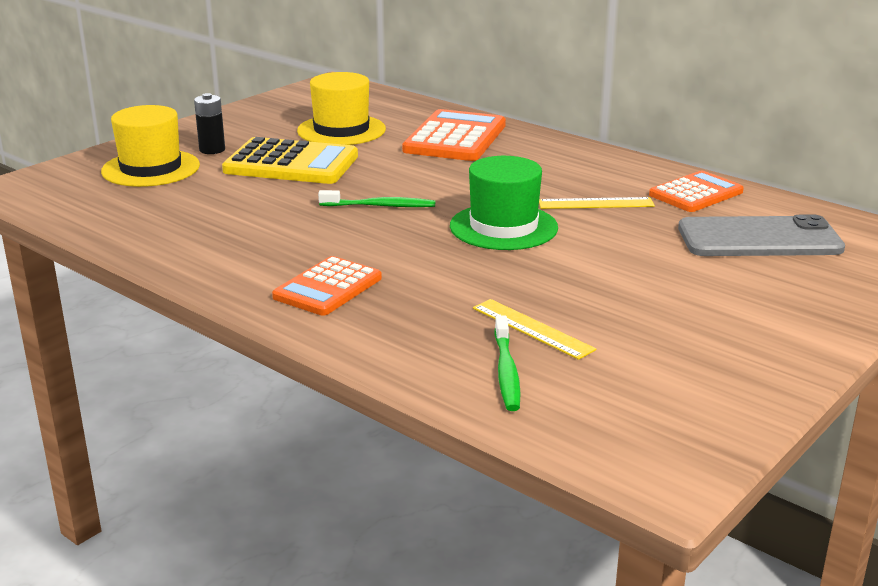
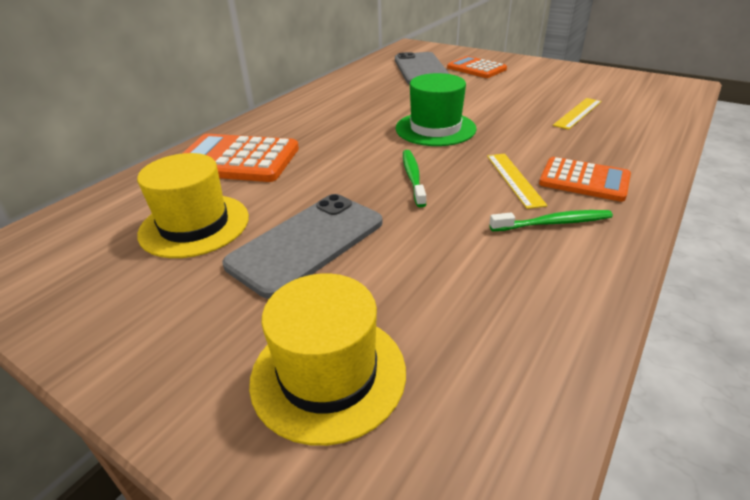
camera: 95 degrees left, 10 degrees up
black battery [194,93,225,154] -> none
yellow calculator [222,137,358,184] -> grey phone [222,194,382,299]
green toothbrush [494,316,521,411] -> green toothbrush moved to [489,210,613,231]
yellow ruler [539,197,655,209] -> yellow ruler moved to [487,154,548,209]
orange calculator [649,171,744,212] -> orange calculator moved to [447,56,507,78]

